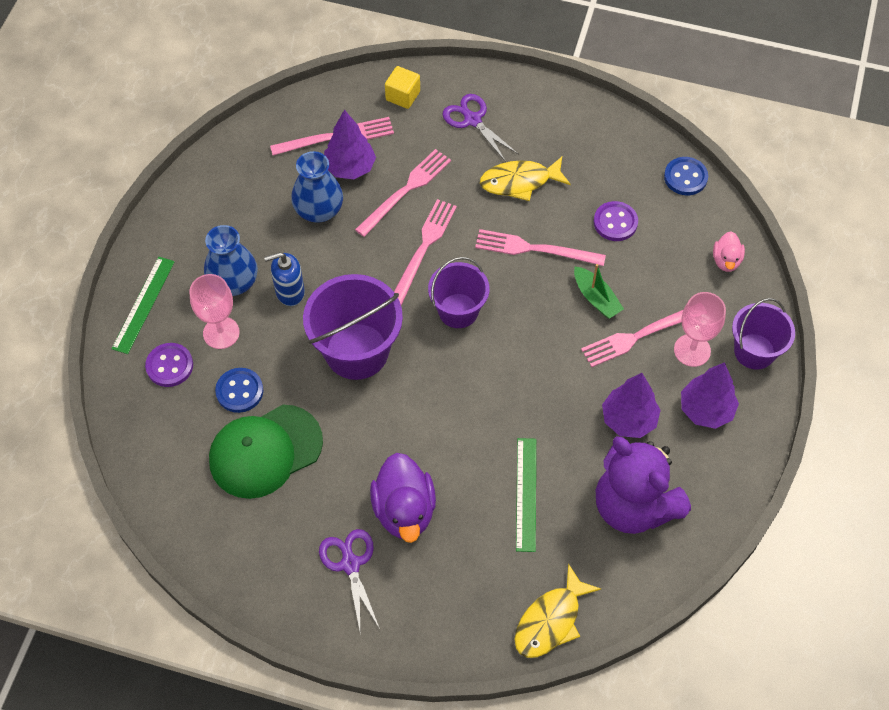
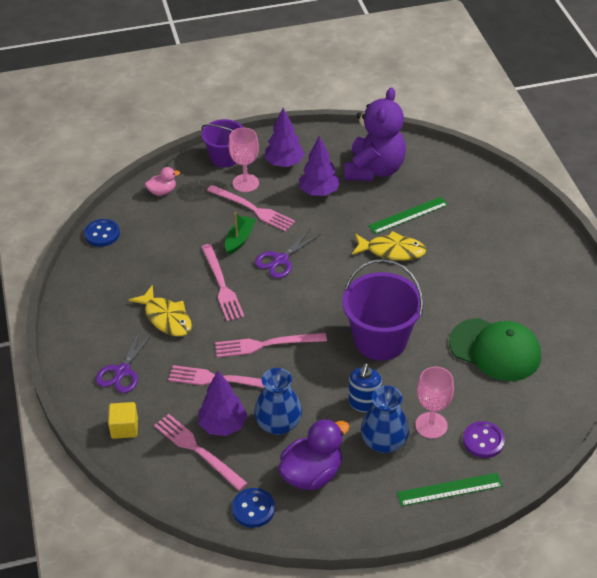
camera: 120 degrees left, 15 degrees down
blue button [215,368,263,413] -> blue button moved to [232,488,275,528]
blue soap dispenser [264,252,305,306] -> blue soap dispenser turned 60 degrees clockwise [349,363,382,413]
purple scissors [319,529,380,630] -> purple scissors moved to [255,228,321,278]
purple duck [370,453,436,543] -> purple duck moved to [278,419,349,490]
purple bucket [428,257,489,328] -> none
yellow fish [514,563,601,658] -> yellow fish moved to [352,231,426,260]
purple button [594,201,638,241] -> none

